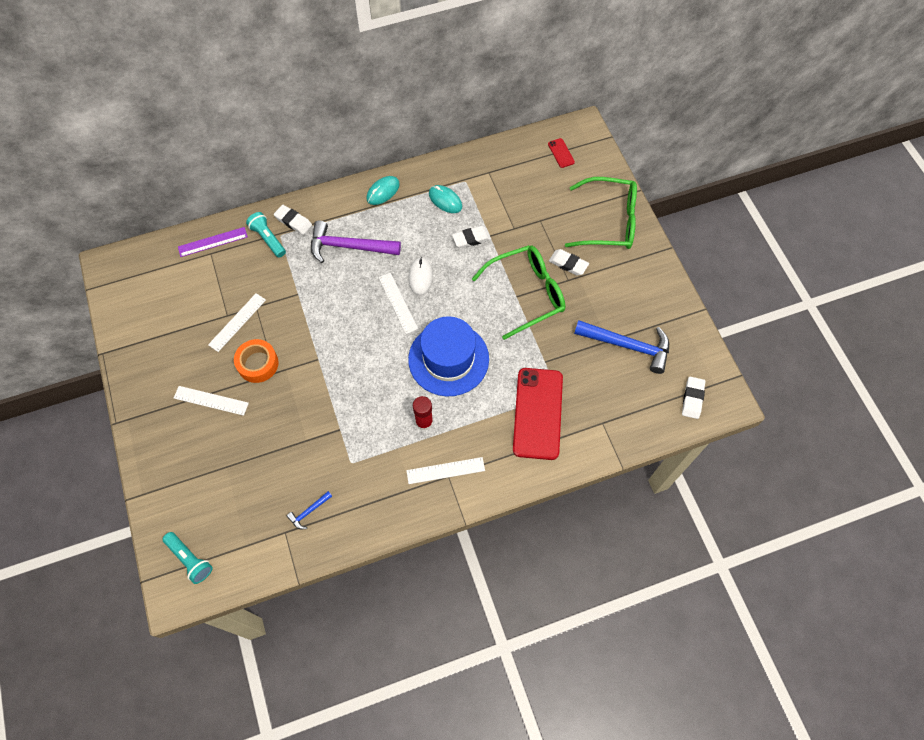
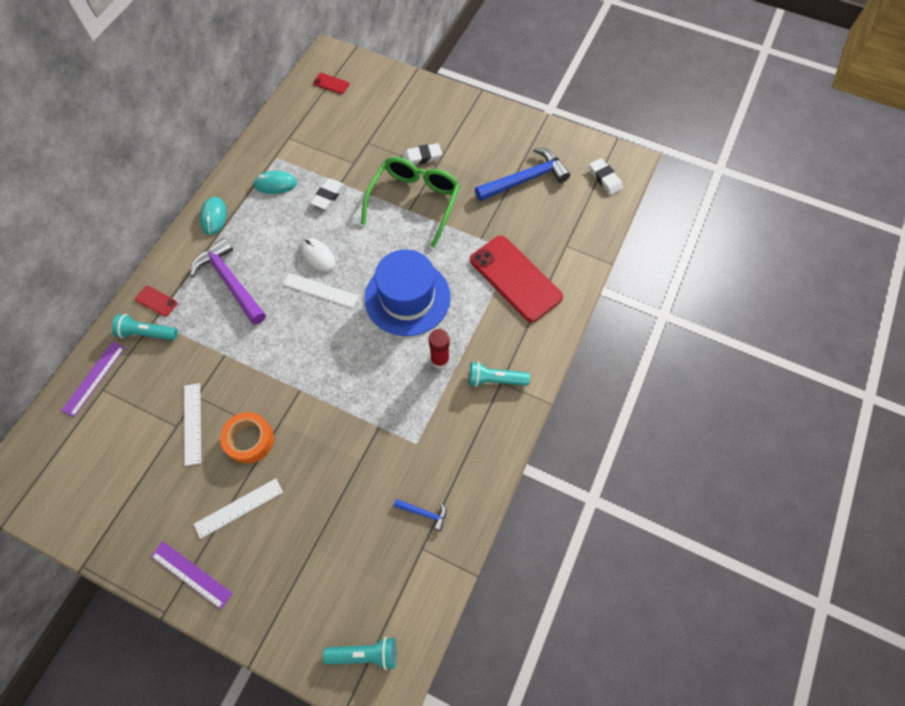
camera: 45 degrees left, 0 degrees up
white eraser [274,205,312,235] -> red phone [135,286,177,317]
blue hammer [287,491,332,529] -> blue hammer turned 75 degrees counterclockwise [394,499,446,531]
purple hammer [311,221,401,263] -> purple hammer turned 90 degrees clockwise [190,237,266,325]
white ruler [406,457,485,484] -> turquoise flashlight [469,362,530,387]
green glasses [565,177,637,249] -> none
none -> purple ruler [151,541,233,609]

